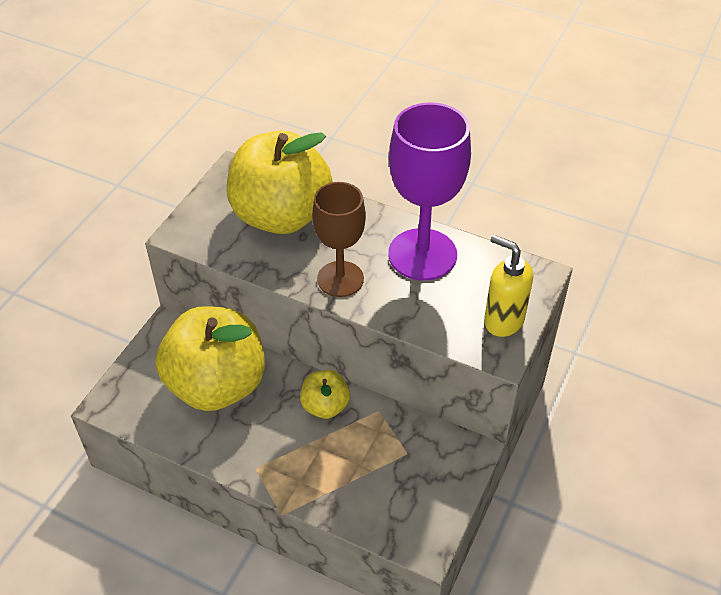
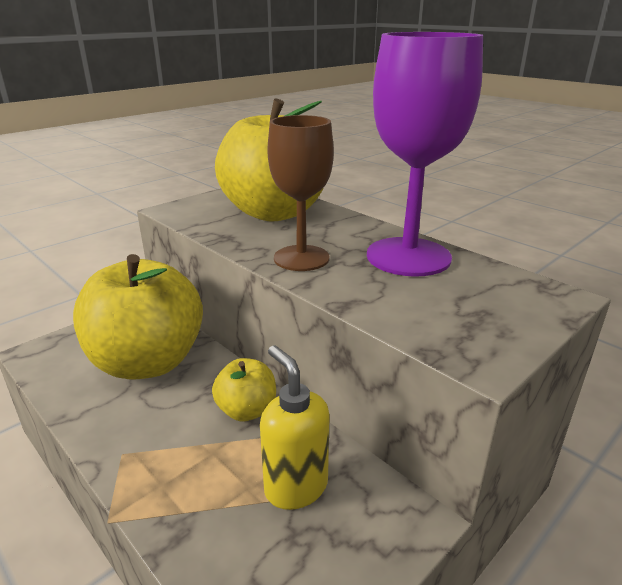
camera: 20 degrees right, 20 degrees down
yellow soap dispenser [484,235,533,337] -> yellow soap dispenser moved to [260,345,330,510]

